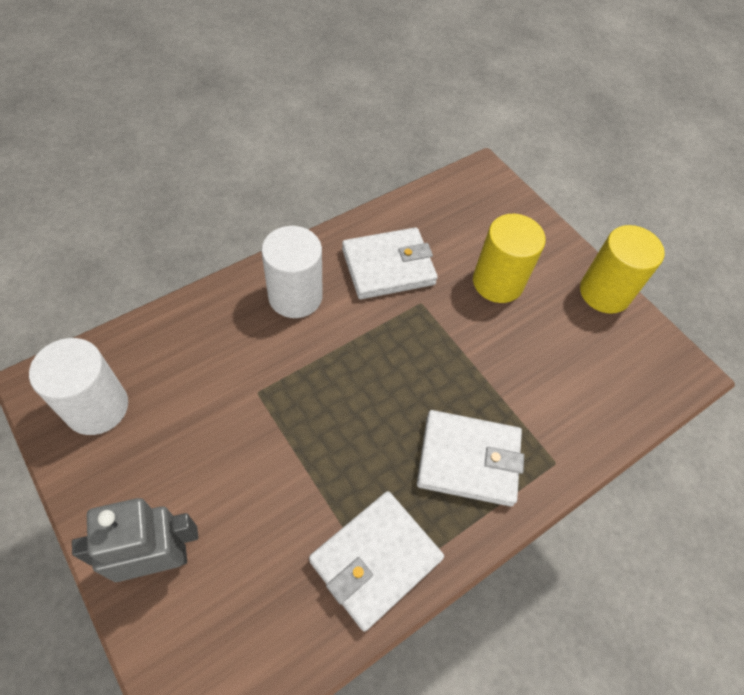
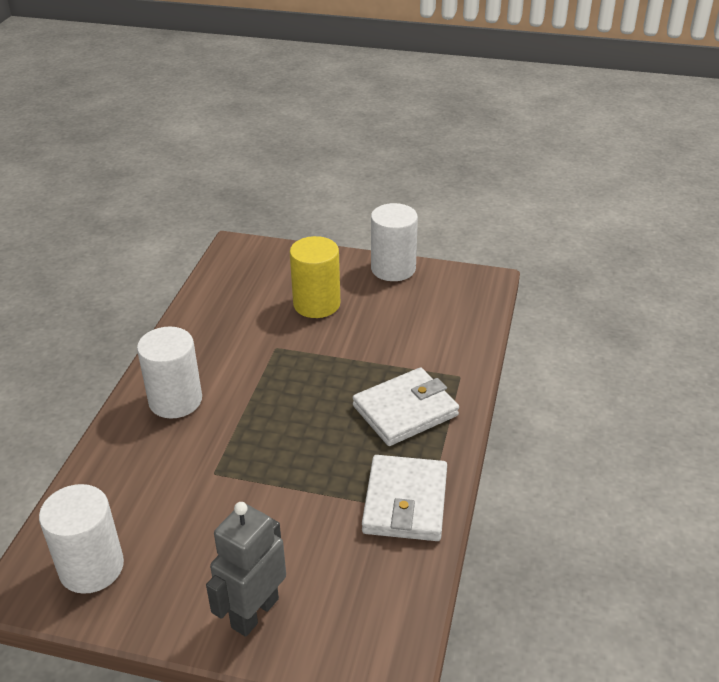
camera: 35 degrees left, 20 degrees down
white wallet [342,227,438,299] -> none
yellow cylinder [580,225,665,314] -> white cylinder [371,203,418,281]

